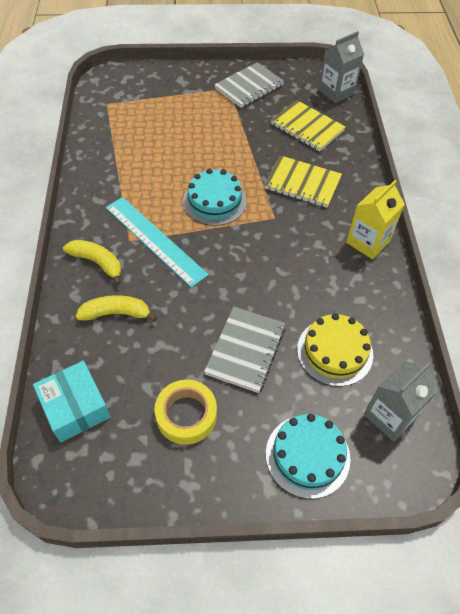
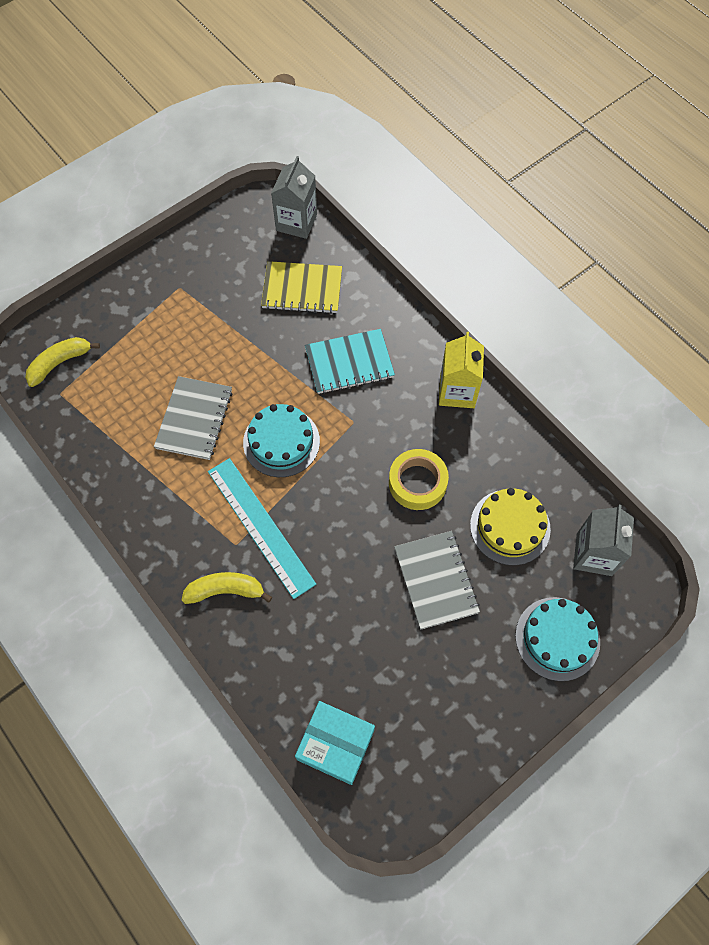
camera: 35 degrees left, 10 degrees up
yellow banana [76,295,157,322] -> yellow banana moved to [25,337,100,387]
turquoise ruler [106,197,209,288] -> turquoise ruler turned 45 degrees clockwise [208,458,316,599]
yellow tape [154,380,217,445] -> yellow tape moved to [389,449,449,510]
grey notebook [214,62,284,108] -> grey notebook moved to [154,376,233,460]
yellow notebook [264,155,342,208] -> turquoise notebook [305,329,395,394]

